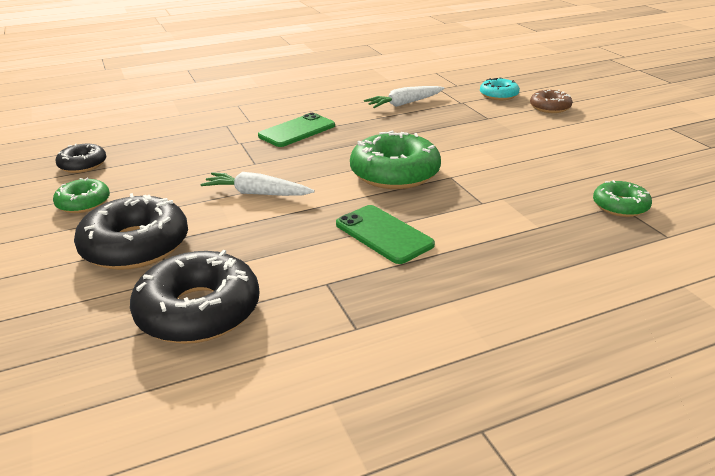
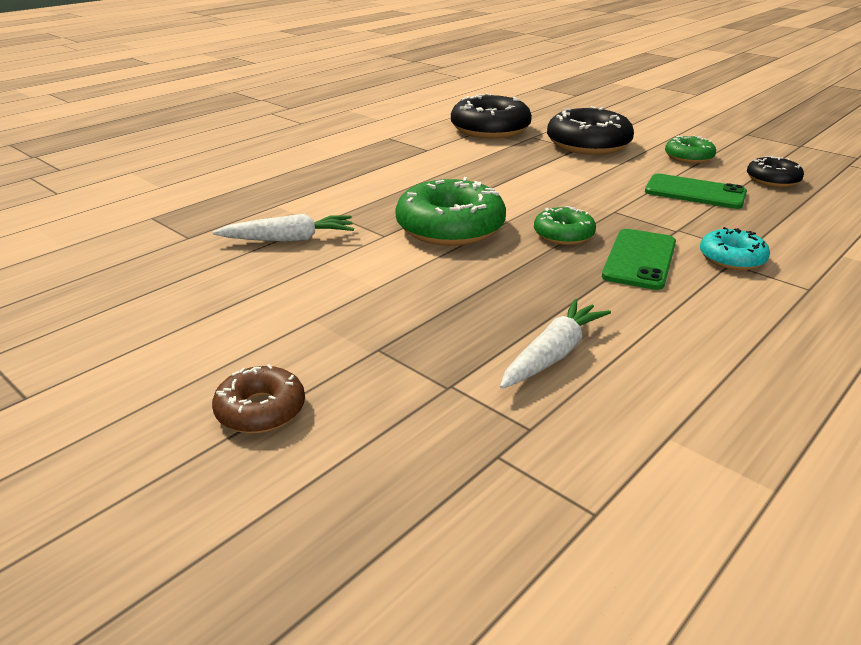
camera: 155 degrees right, 0 degrees up
white carrot [200,172,315,196] -> white carrot moved to [213,214,354,242]
green phone [336,205,435,264] -> green phone moved to [645,174,747,209]
turquoise donut [480,77,520,100] -> turquoise donut moved to [700,227,770,270]
green donut [593,180,652,217] -> green donut moved to [534,206,596,245]

